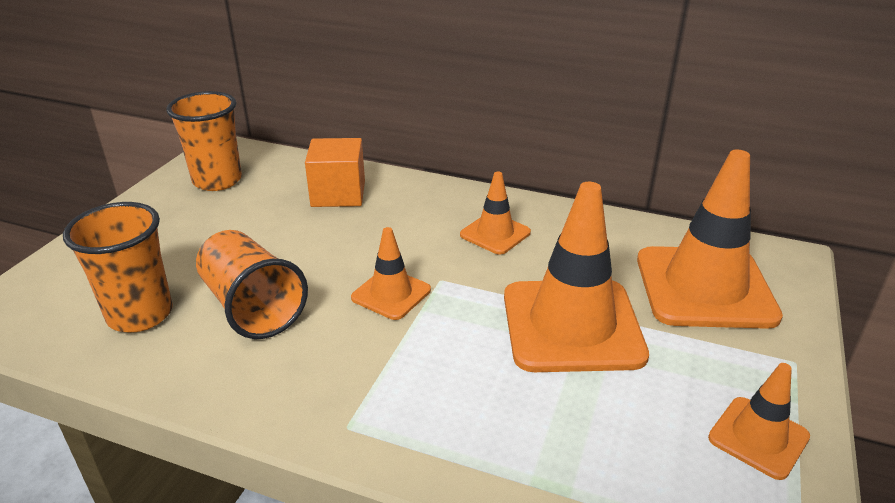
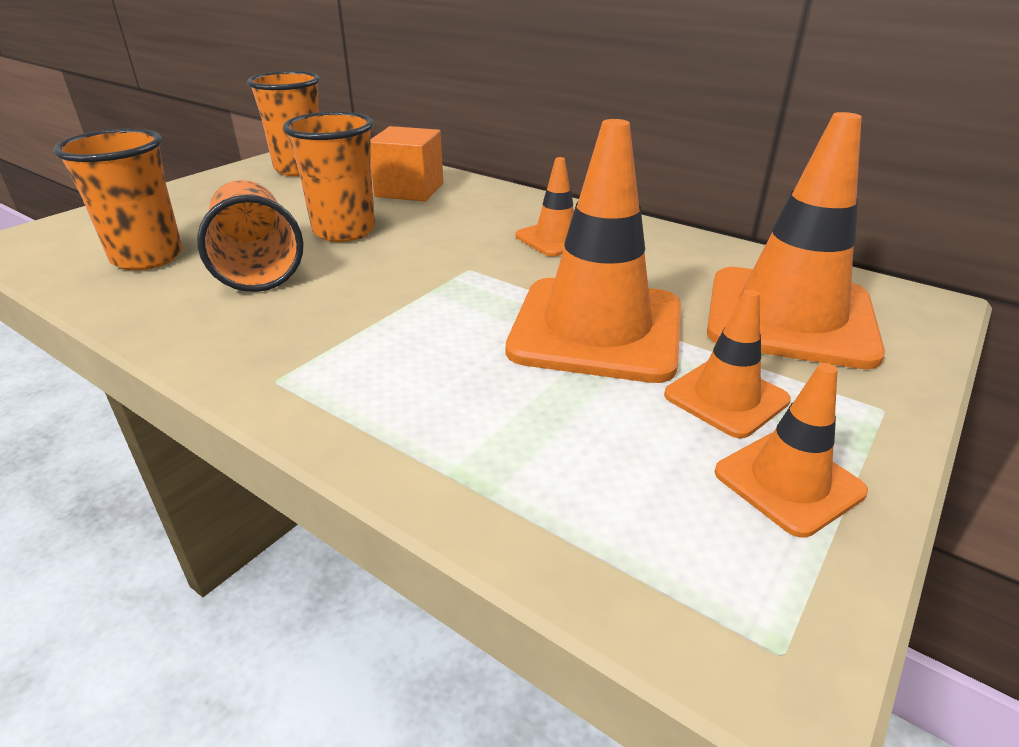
camera: 15 degrees right, 0 degrees up
orange traffic cone [351,227,431,320] -> orange traffic cone moved to [664,289,791,438]
none -> orange cup [283,111,375,242]

